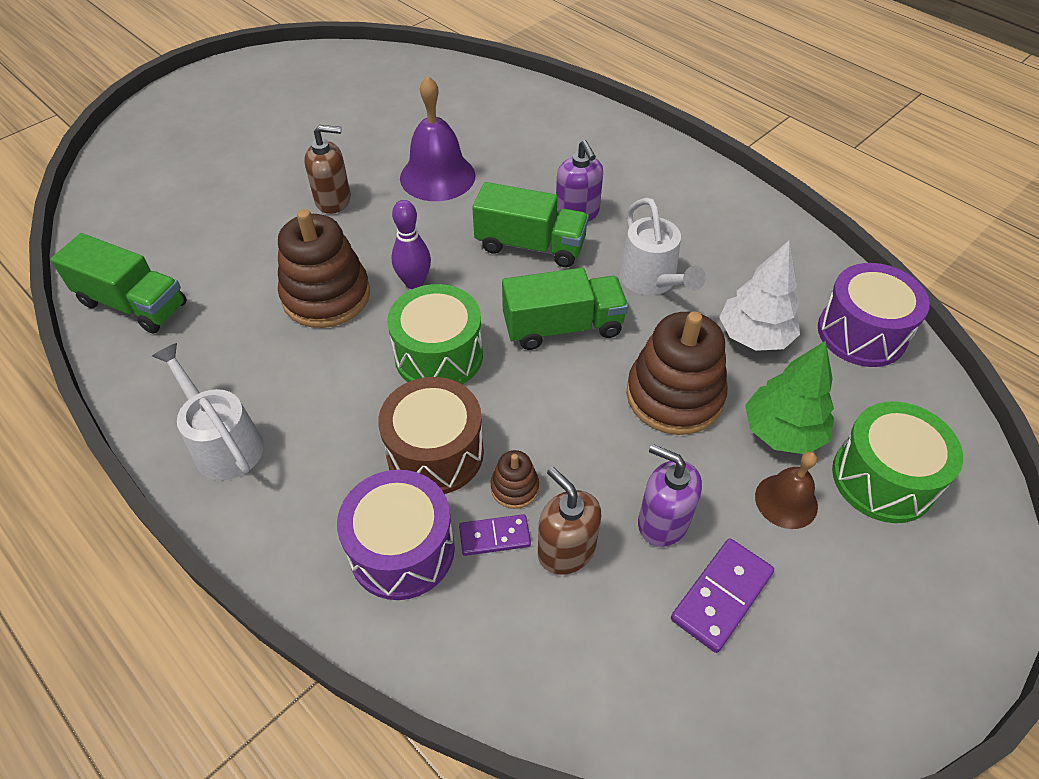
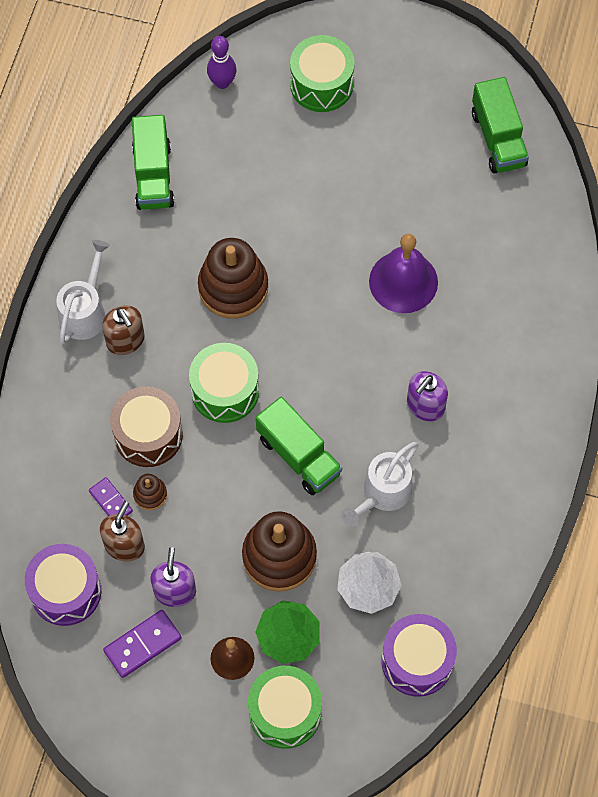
camera: 60 degrees right, 15 degrees up
brown soap dispenser [304,125,351,214] -> brown soap dispenser moved to [102,305,145,355]
purple drum [337,470,455,600] -> purple drum moved to [25,544,101,626]
purple bowling pin [392,200,431,289] -> purple bowling pin moved to [207,36,237,89]
green truck [472,182,589,267] -> green truck moved to [472,77,529,174]
purple domino [671,538,774,653] -> purple domino turned 45 degrees counterclockwise [103,610,182,678]
none -> green drum [290,35,355,112]

